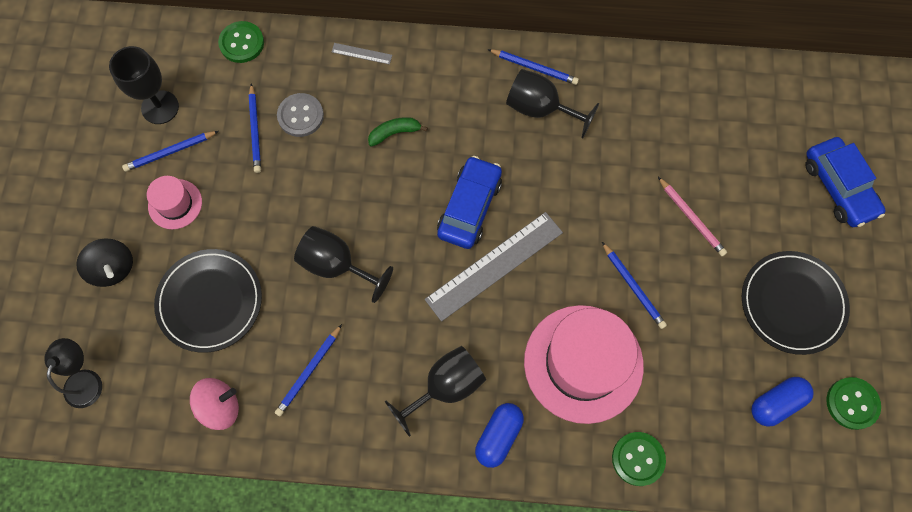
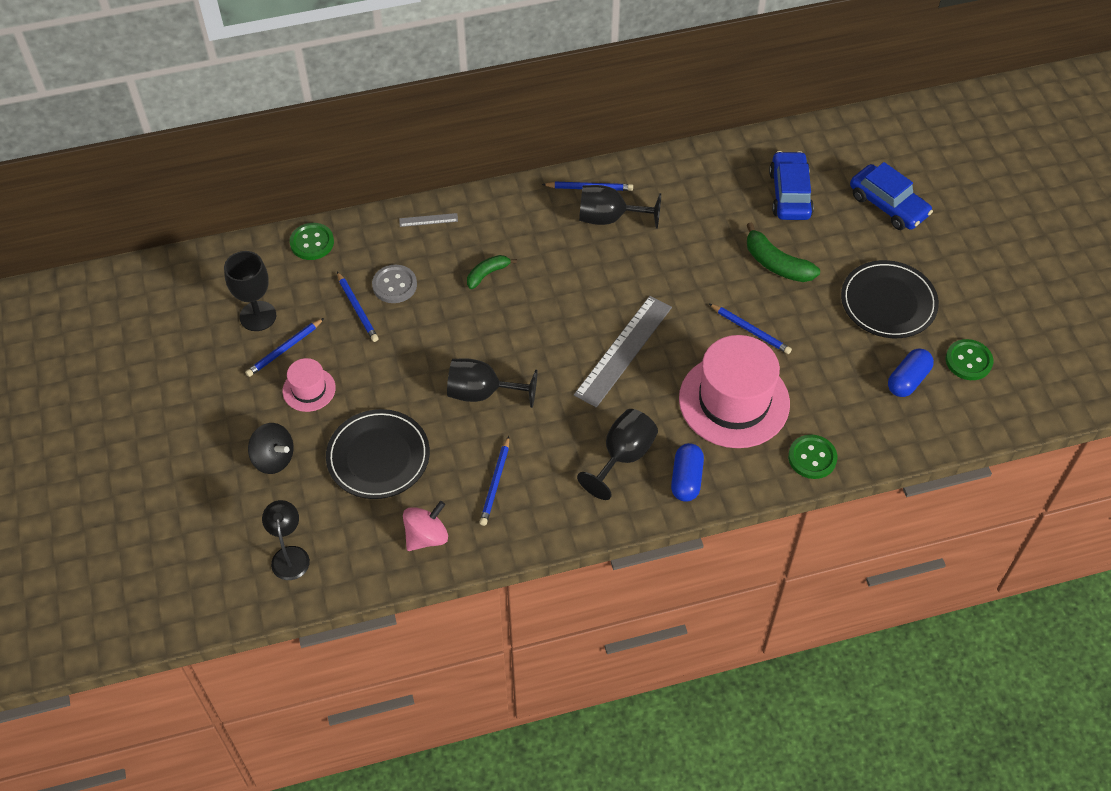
camera: 20 degrees left, 15 degrees down
blue car [437,156,502,249] -> blue car moved to [769,151,814,220]
pink pencil [658,177,727,256] -> green banana [747,222,820,282]

